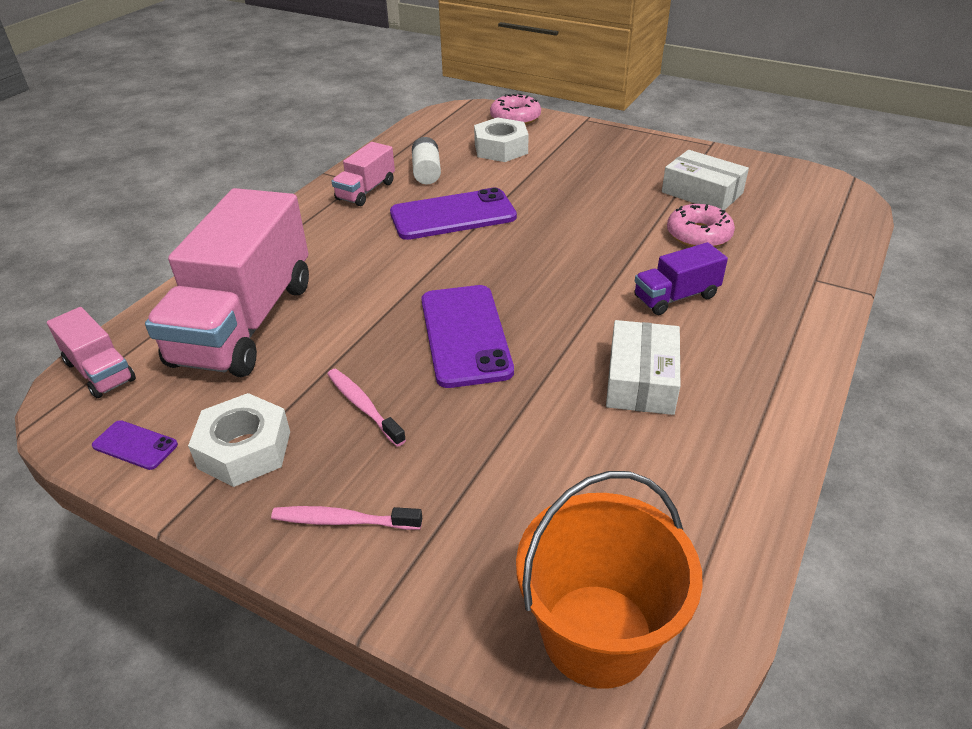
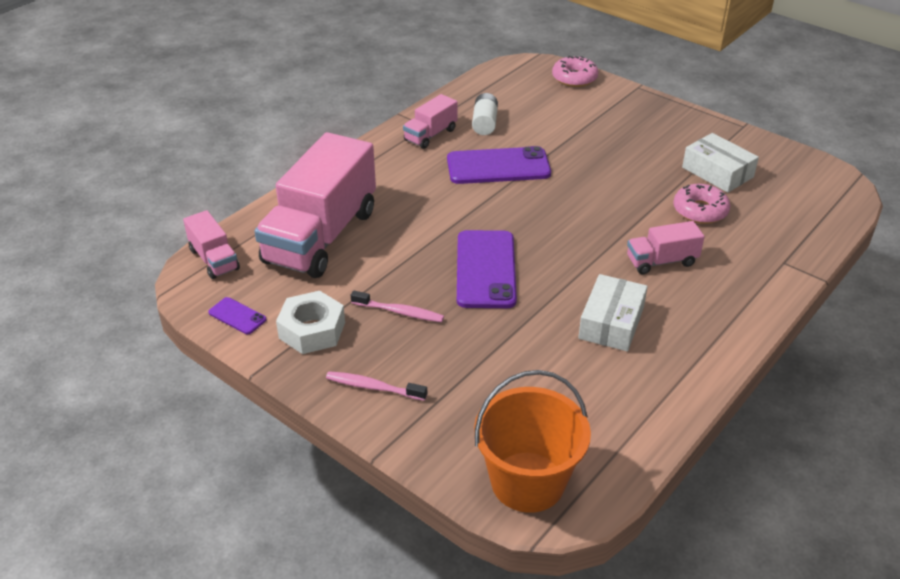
camera: 10 degrees right, 0 degrees up
pink toothbrush [327,369,406,447] -> pink toothbrush turned 135 degrees clockwise [351,290,444,322]
white nut [474,117,529,162] -> none
purple truck [634,242,728,315] -> pink truck [627,221,705,274]

